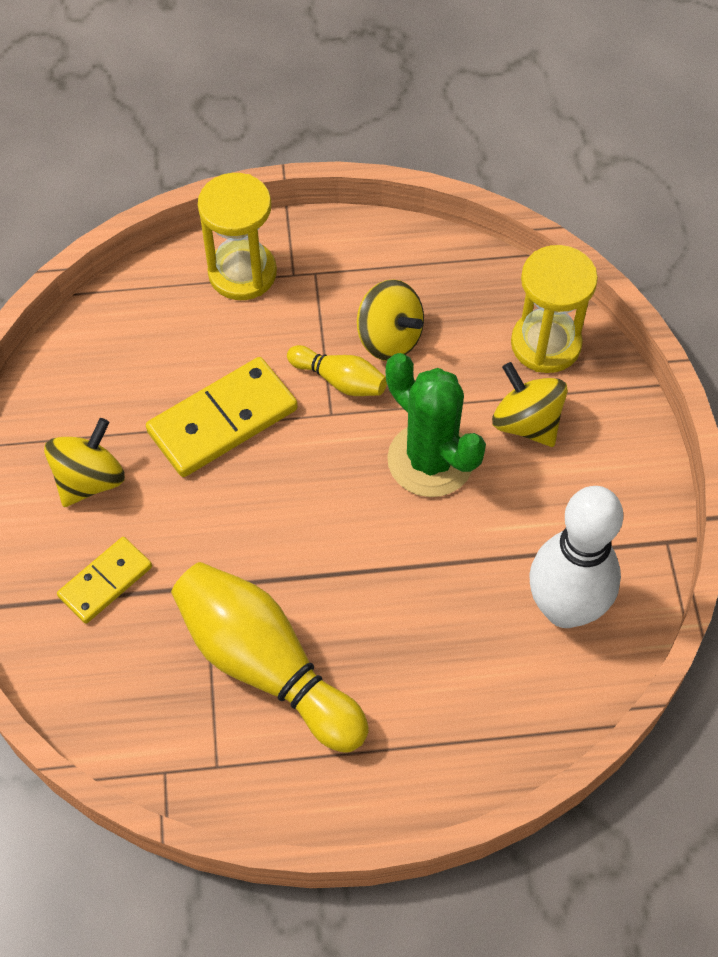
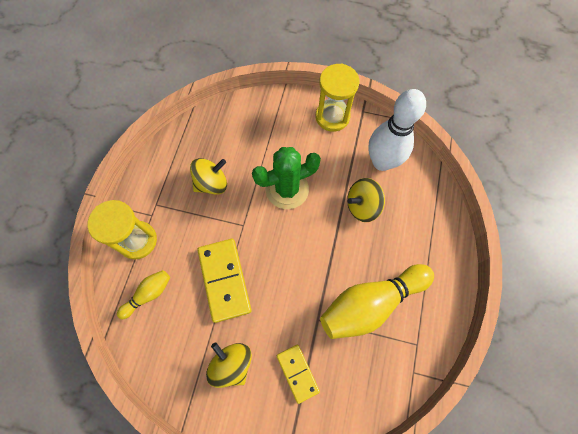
camera: 70 degrees left, 10 degrees up
yellow bowling pin [287,345,387,396] -> yellow bowling pin moved to [117,270,170,319]
yellow spinning top [492,362,568,447] -> yellow spinning top moved to [347,178,385,222]
yellow hourglass [511,245,598,373] -> yellow hourglass moved to [316,64,360,132]

